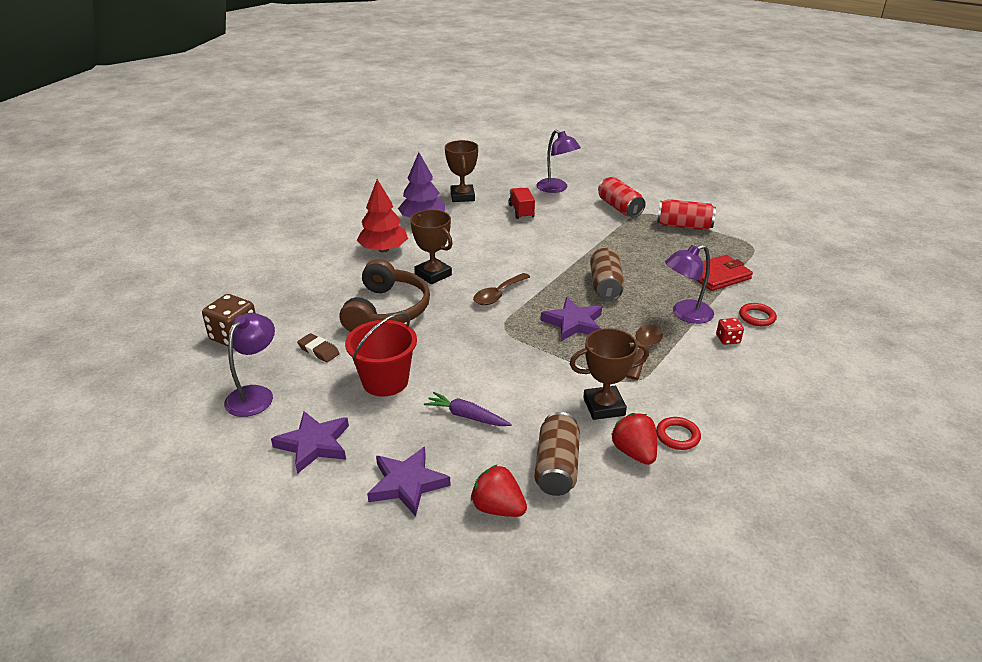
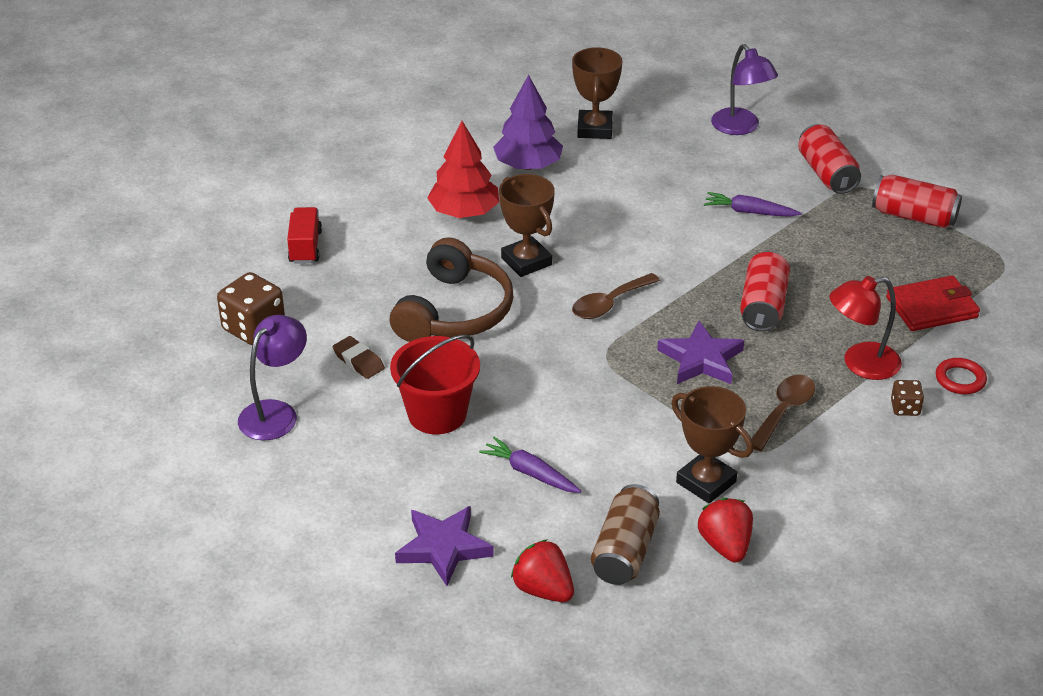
camera: 10 degrees right, 5 degrees up
purple star [271,411,349,474] -> none
red truck [509,188,535,219] -> red truck moved to [287,207,322,264]
brown trophy [570,328,649,420] -> brown trophy turned 45 degrees clockwise [671,386,753,503]
brown can [590,248,625,301] -> red can [740,251,790,332]
red ring [656,417,701,450] -> none
purple lamp [665,245,714,324] -> red lamp [829,276,902,380]
red dice [716,318,744,345] -> brown dice [891,380,924,416]
none -> purple carrot [704,192,802,217]

